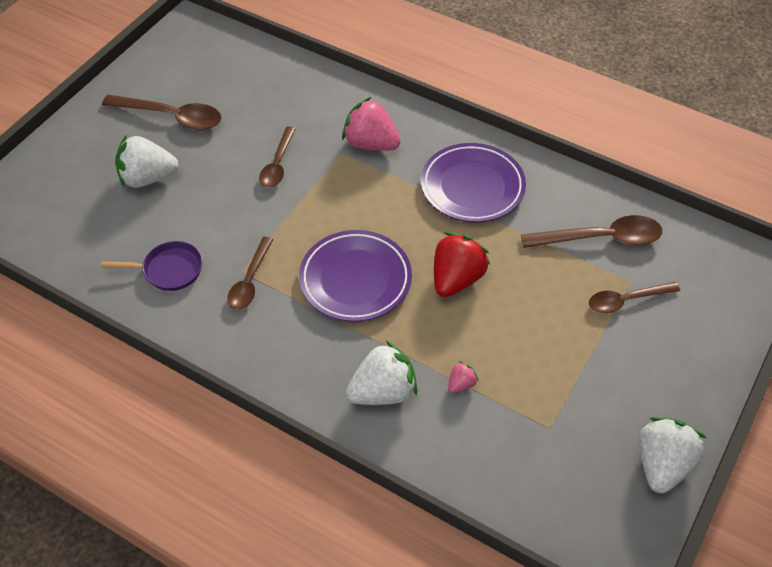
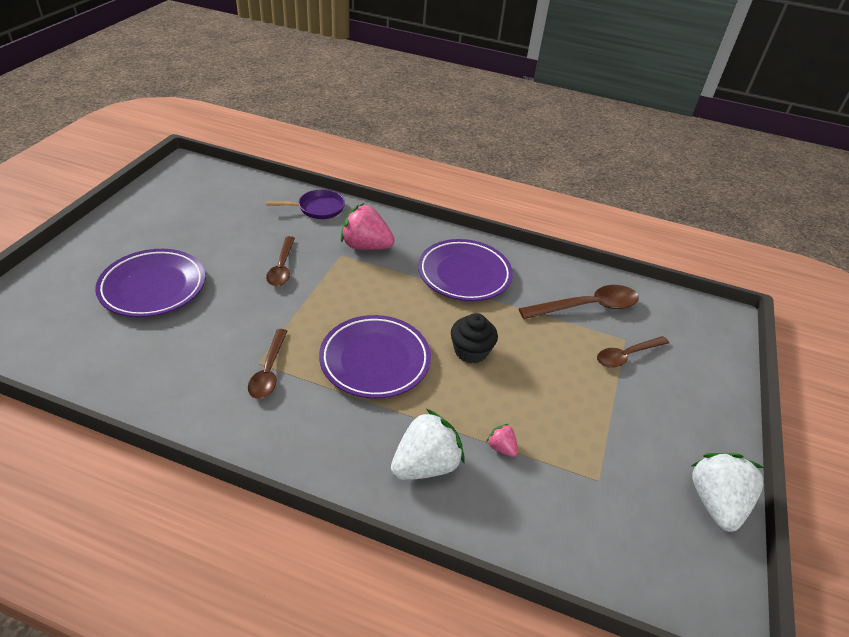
camera: 15 degrees left, 10 degrees down
purple pan [101,241,202,291] -> purple pan moved to [266,189,345,219]
brown spoon [102,95,222,130] -> none
white strawberry [115,135,179,188] -> purple plate [95,249,205,317]
red strawberry [434,232,490,297] -> black cupcake [451,313,498,364]
pink strawberry [448,361,479,393] -> pink strawberry turned 75 degrees counterclockwise [486,424,518,457]

